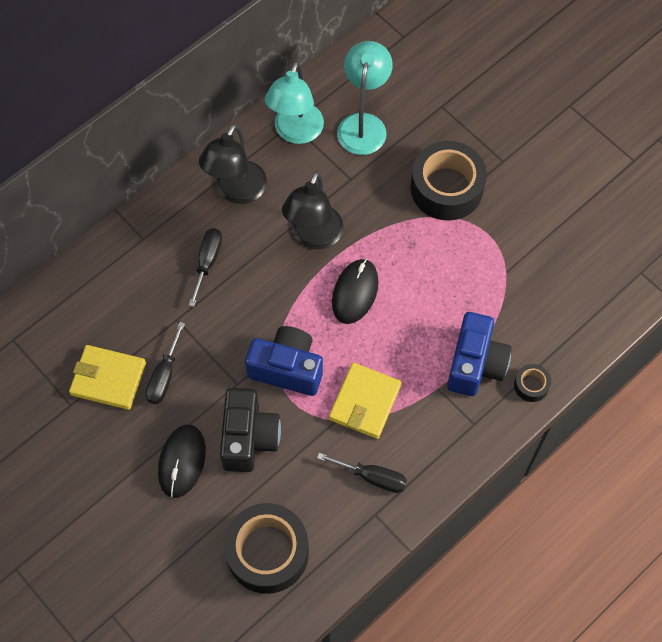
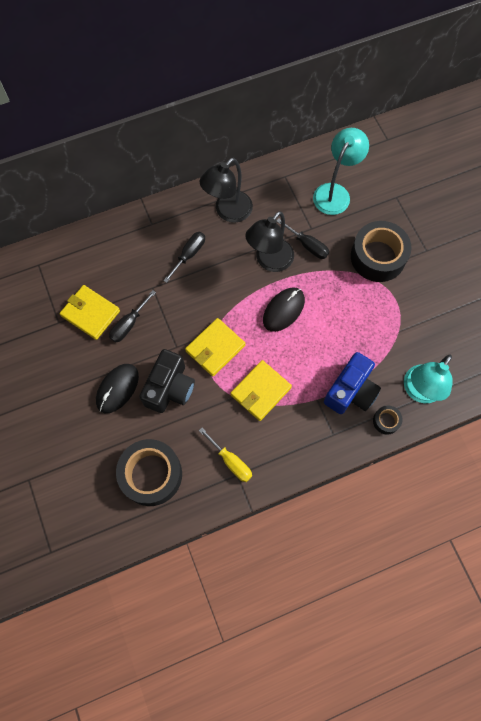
camera: 20 degrees right, 5 degrees up
blue camera [245,326,323,396] -> yellow wallet [185,318,245,376]
turquoise lamp [265,61,324,144] -> turquoise lamp moved to [404,354,453,403]
black screwdriver [317,453,407,493] -> black screwdriver moved to [277,218,329,259]
none -> yellow screwdriver [199,428,252,482]

